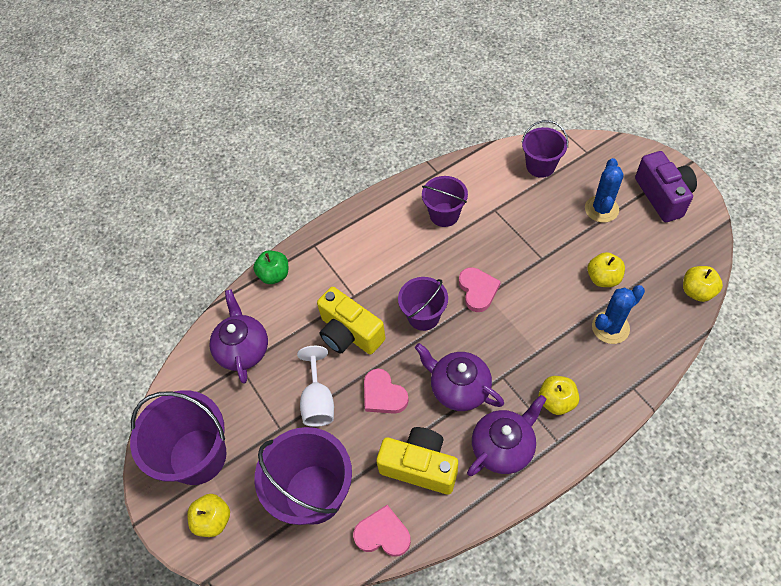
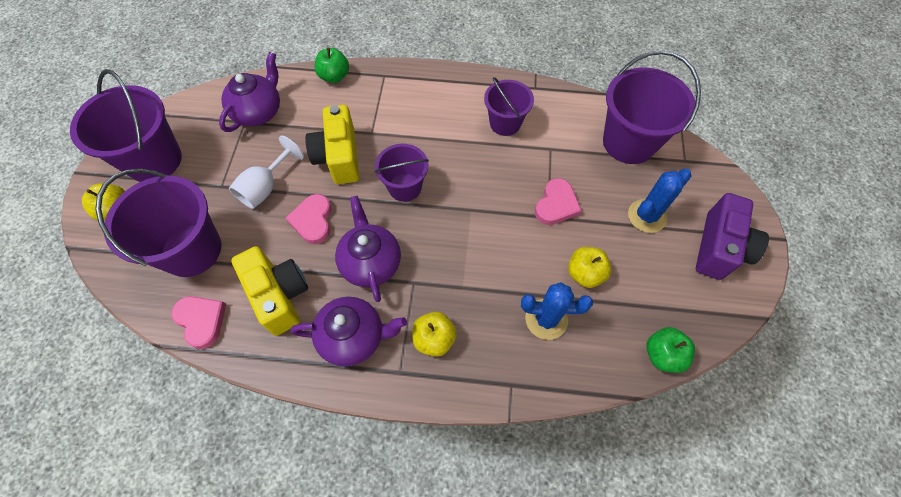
camera: 35 degrees right, 5 degrees up
pink heart [459,267,501,312] -> pink heart moved to [535,178,582,225]
purple bucket [522,120,568,178] -> purple bucket [603,50,701,164], size x1.65
yellow apple [683,266,723,302] -> green apple [646,327,695,373]

